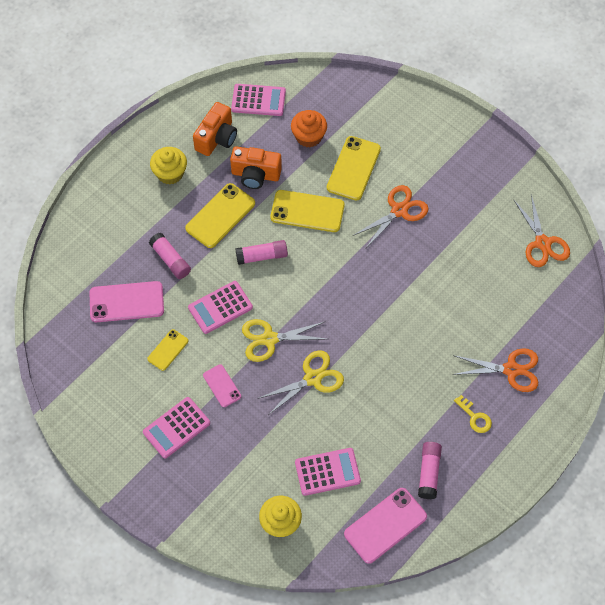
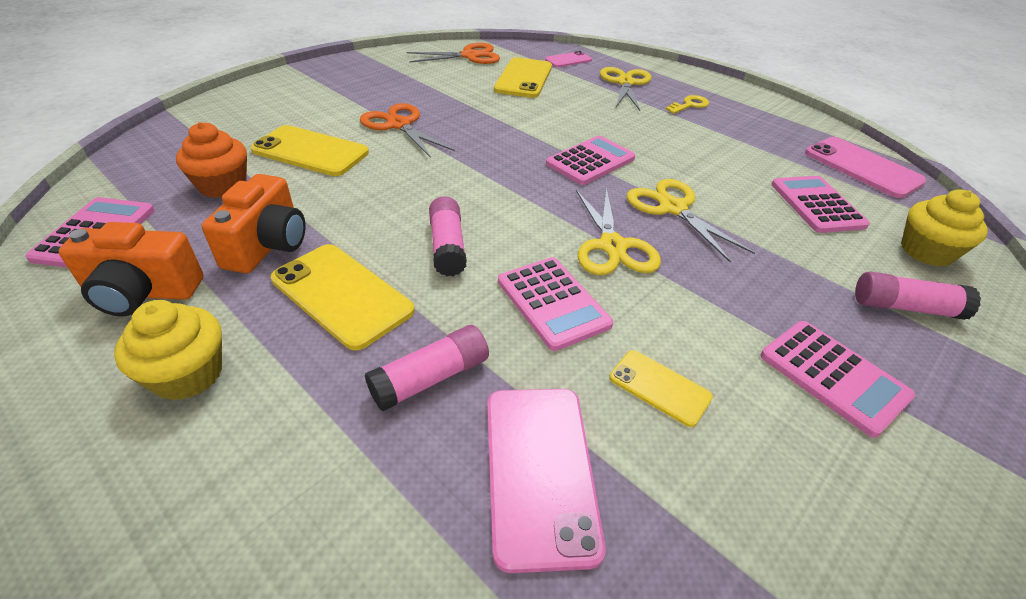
camera: 90 degrees left, 20 degrees down
orange camera [193,102,237,156] -> orange camera turned 150 degrees clockwise [58,222,204,317]
pink phone [203,364,241,407] -> pink phone moved to [545,51,592,67]
yellow phone [270,190,345,232] -> yellow phone moved to [494,57,552,98]
pink glue stick [418,442,442,499] -> pink glue stick moved to [855,272,981,320]
orange scissors [452,348,538,392] -> yellow scissors [600,67,652,111]
none -> pink calculator [546,136,635,185]

